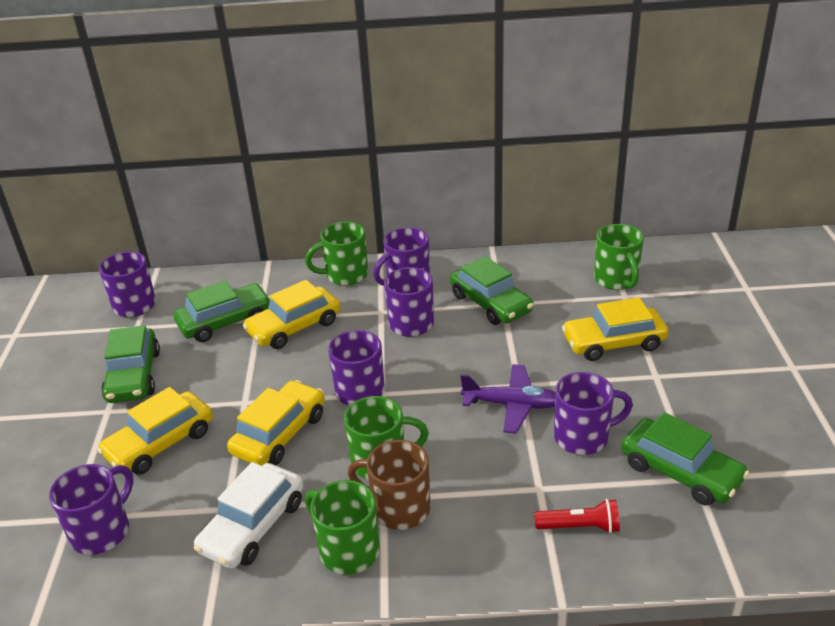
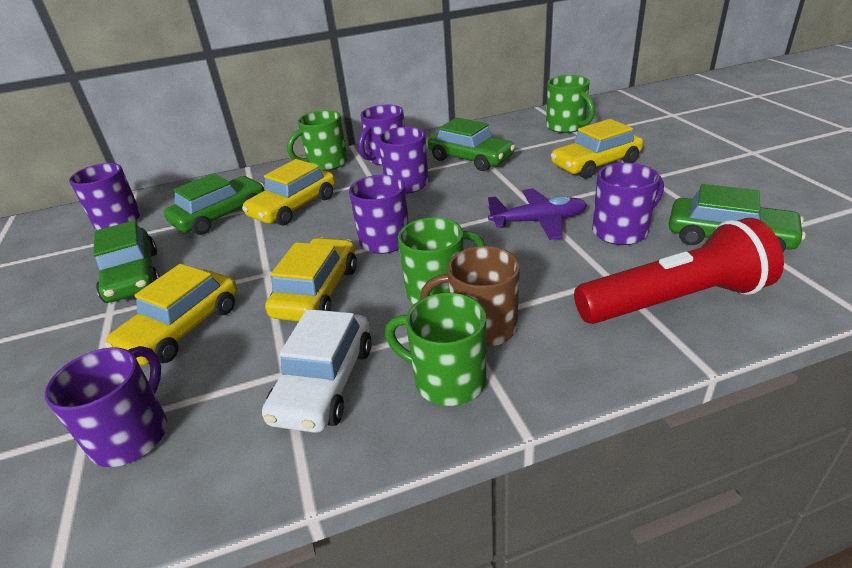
camera: 15 degrees left, 0 degrees up
red flashlight [534,499,620,533] -> red flashlight [574,218,784,324], size x2.13

